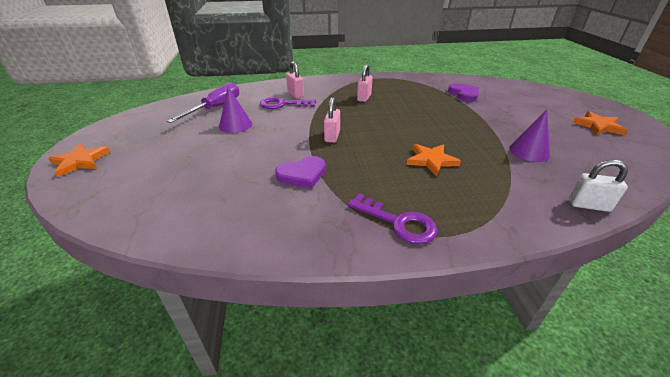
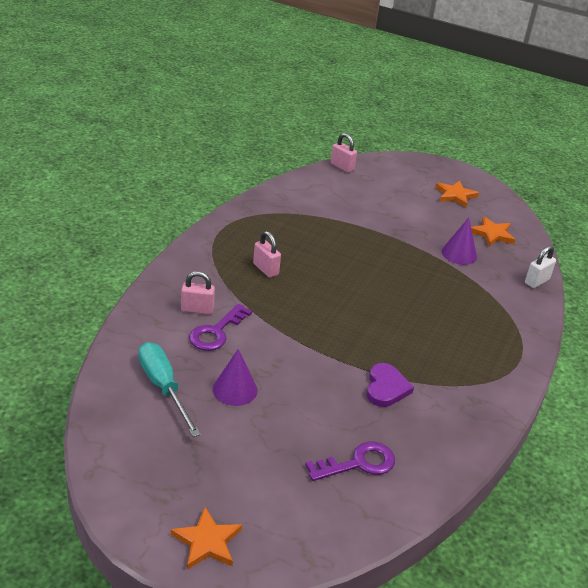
camera: 60 degrees left, 0 degrees up
purple screwdriver [167,83,239,123] -> turquoise screwdriver [138,342,201,437]
pink padlock [324,97,340,143] -> pink padlock moved to [331,133,357,173]
purple key [348,193,438,244] -> purple key moved to [305,442,395,481]
orange star [407,144,461,176] -> orange star moved to [471,216,516,246]
purple heart [448,83,479,102] -> none

